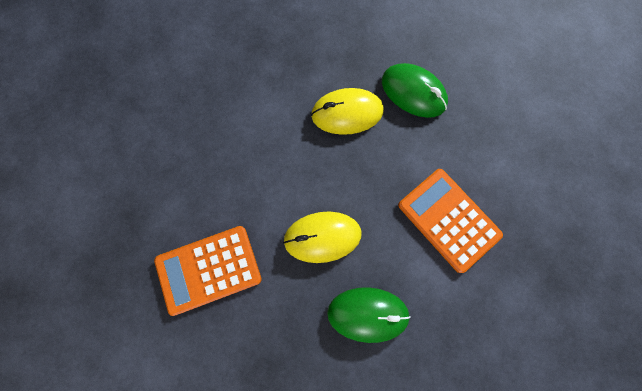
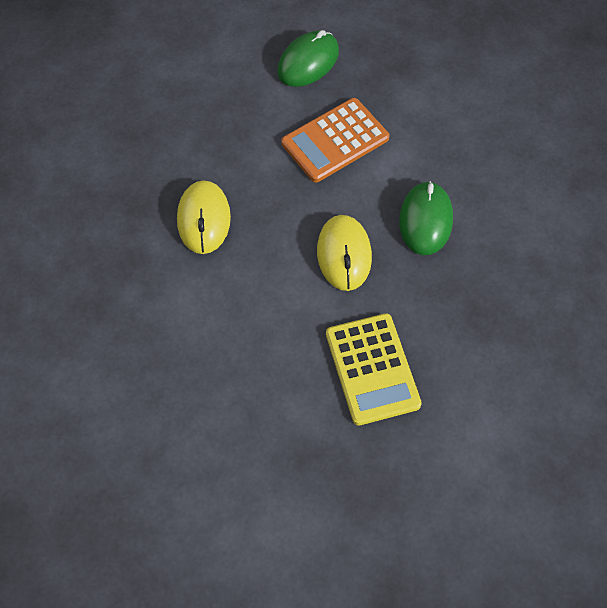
camera: 85 degrees left, 15 degrees down
orange calculator [154,226,262,316] -> yellow calculator [326,313,422,426]
green mouse [382,63,448,118] -> green mouse moved to [277,30,339,87]

